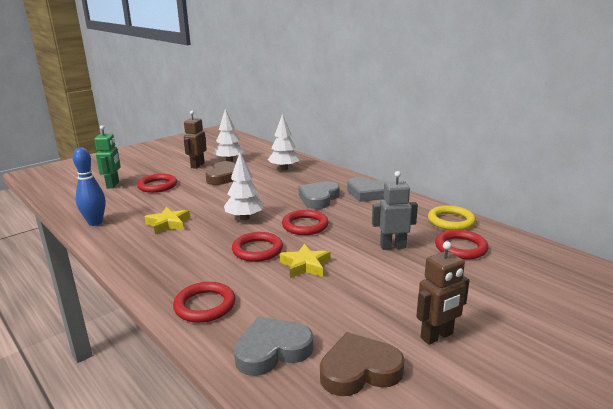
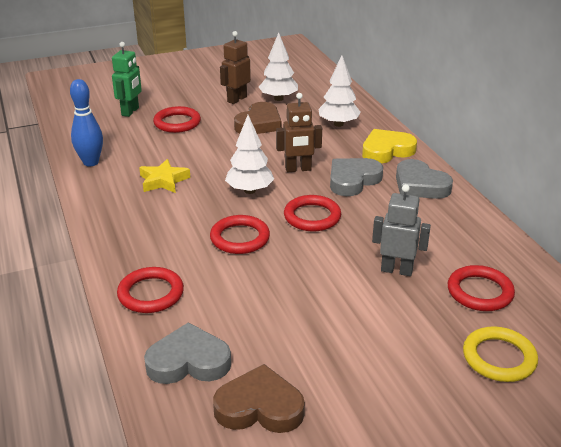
camera: 20 degrees right, 10 degrees up
yellow star [279,244,331,278] -> none
brown robot [416,241,470,345] -> brown robot moved to [276,93,322,172]
yellow ring [428,205,476,230] -> yellow ring moved to [463,326,538,382]
none -> yellow heart [362,129,417,163]

